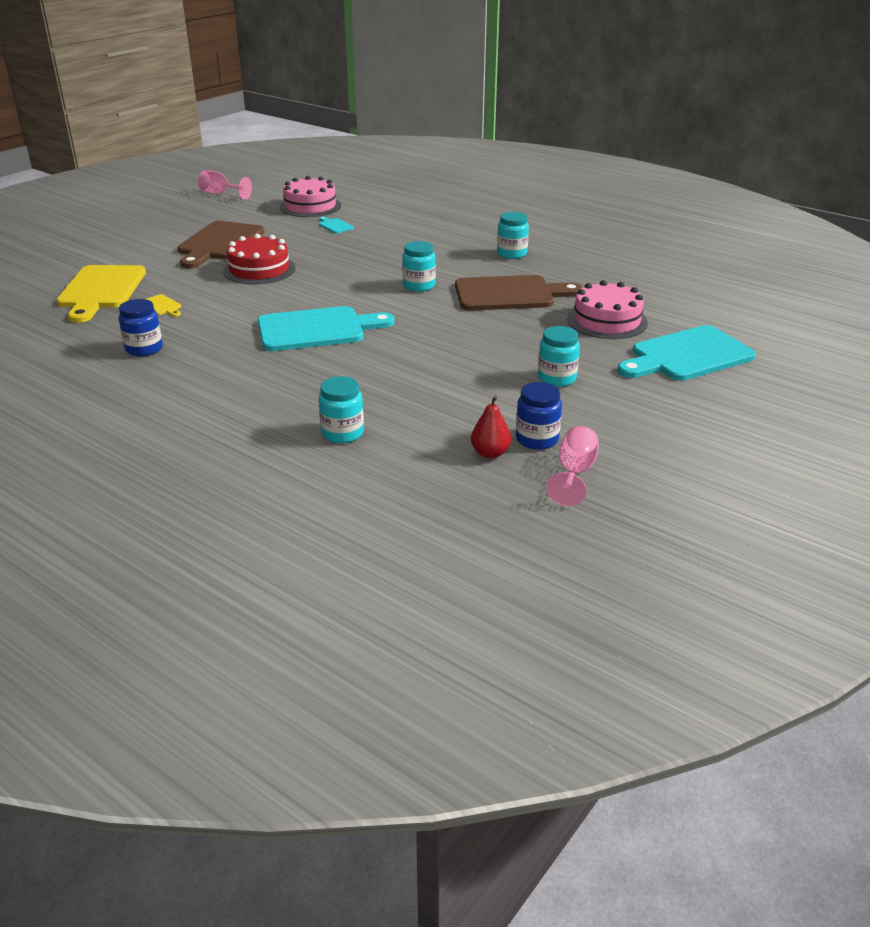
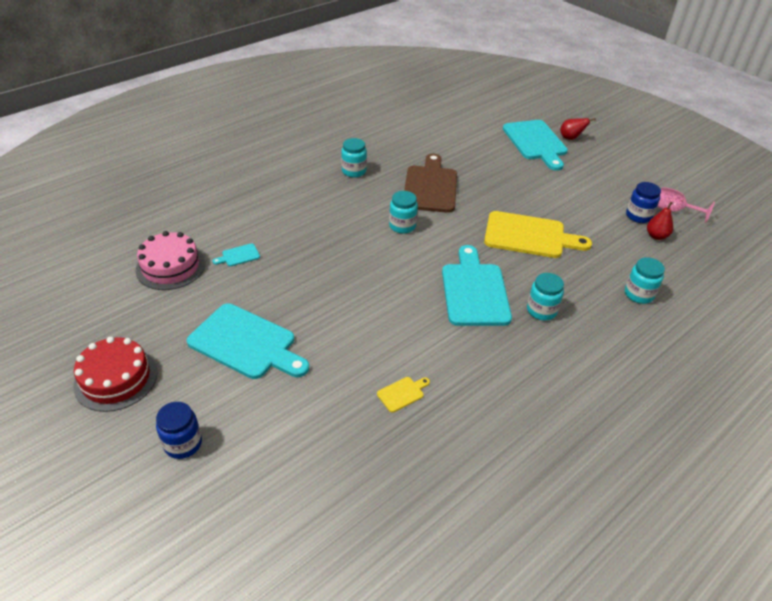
camera: 80 degrees left, 10 degrees up
yellow cutting board [56,265,146,323] -> yellow cutting board moved to [484,211,592,258]
blue jar [119,299,163,356] -> blue jar moved to [156,402,202,459]
brown cutting board [178,221,264,268] -> turquoise cutting board [187,303,309,379]
pink goblet [198,171,252,200] -> none
red cake [223,234,295,285] -> red cake moved to [73,336,158,412]
turquoise jar [538,326,580,387] -> turquoise jar moved to [527,273,564,320]
pink cake [567,280,648,339] -> none
none -> red pear [560,118,596,140]

